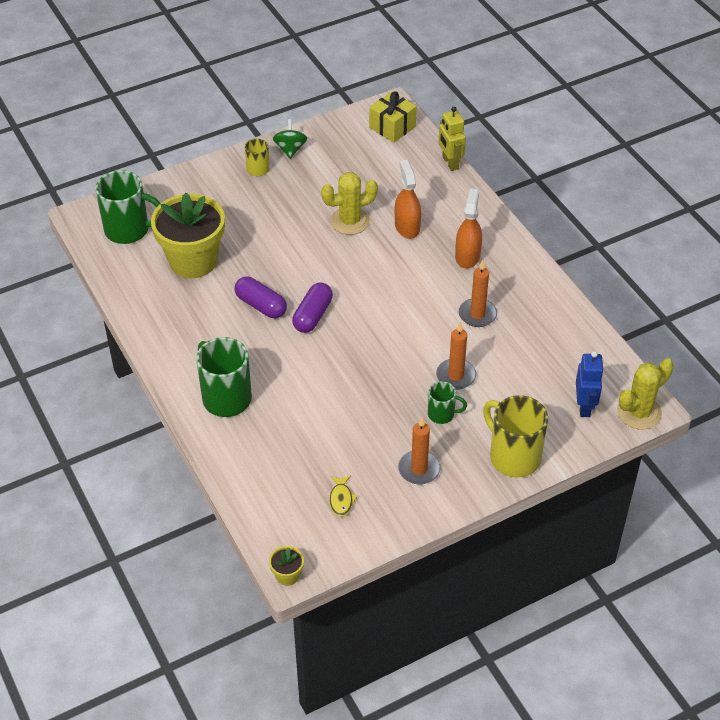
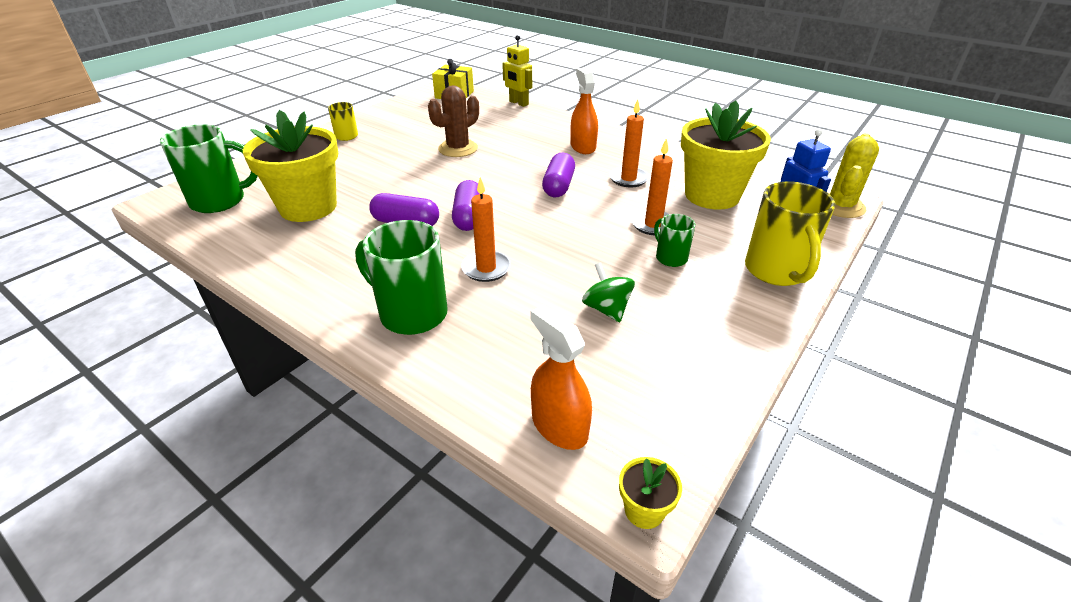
camera: 25 degrees left, 10 degrees down
green spinning top [273,119,308,159] -> green spinning top moved to [582,263,635,322]
yellow cactus [321,172,378,235] -> brown cactus [428,85,479,157]
yellow fish [329,475,358,517] -> none
orange spray bottle [395,160,421,239] -> orange spray bottle moved to [531,305,592,450]
orange candle [398,417,441,485] -> orange candle moved to [461,177,511,282]
green mug [428,381,467,424] -> green mug turned 105 degrees counterclockwise [654,214,695,267]
yellow mug [483,395,548,477] -> yellow mug turned 120 degrees counterclockwise [745,182,836,286]
none -> purple capsule [542,152,575,197]
none -> yellow flower pot [681,101,771,210]

